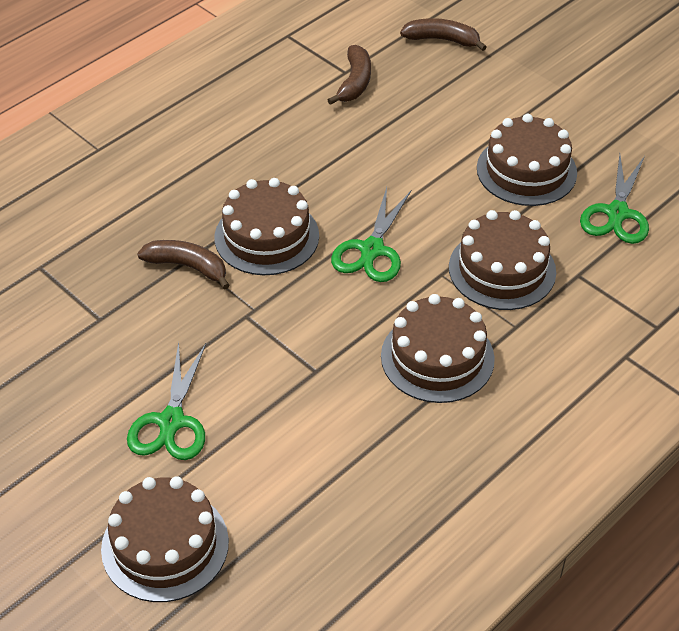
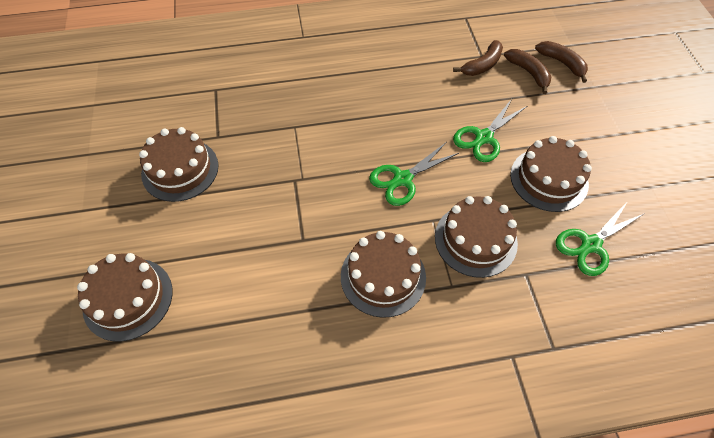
camera: 35 degrees right, 10 degrees up
green scissors [127,342,206,460] -> green scissors moved to [453,99,527,162]
brown banana [137,240,230,290] -> brown banana moved to [504,49,551,94]
brown cake [215,178,319,275] -> brown cake moved to [139,127,219,202]

